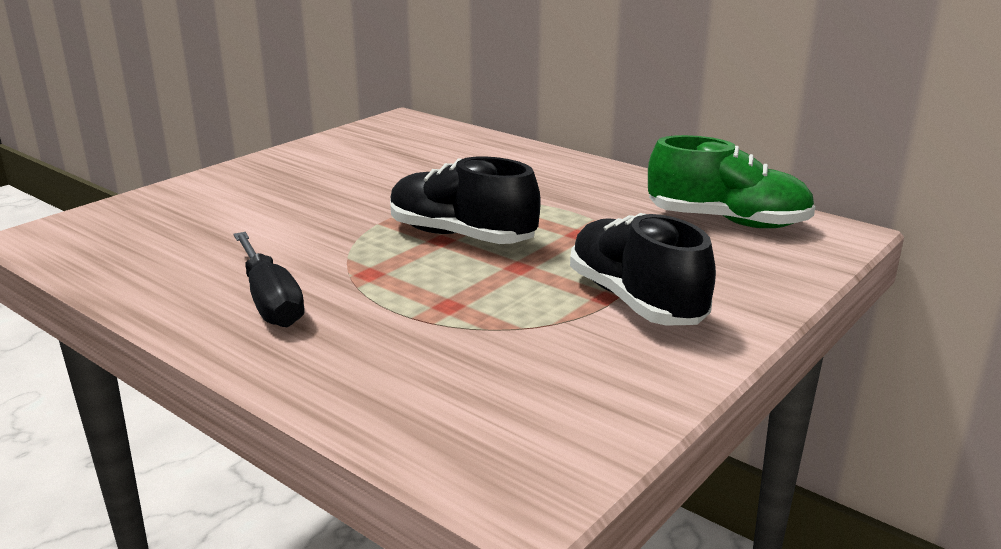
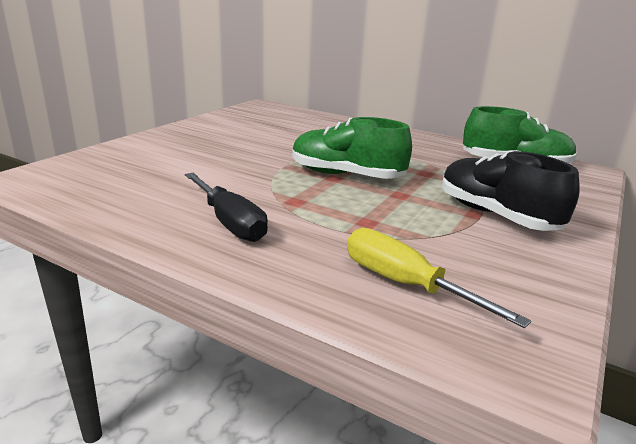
camera: 10 degrees left, 0 degrees up
black shoe [390,156,541,244] -> green shoe [292,117,412,179]
none -> yellow screwdriver [347,228,531,328]

